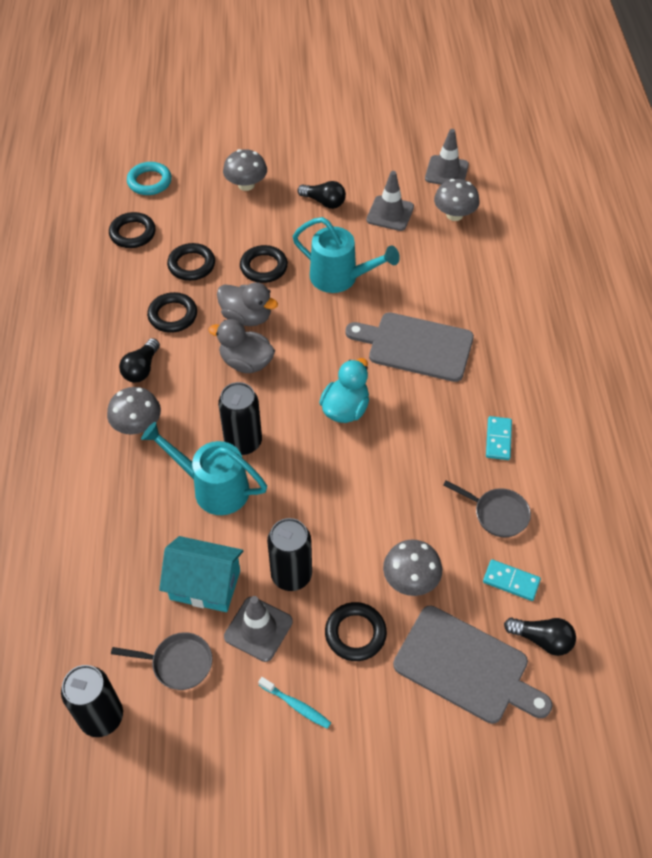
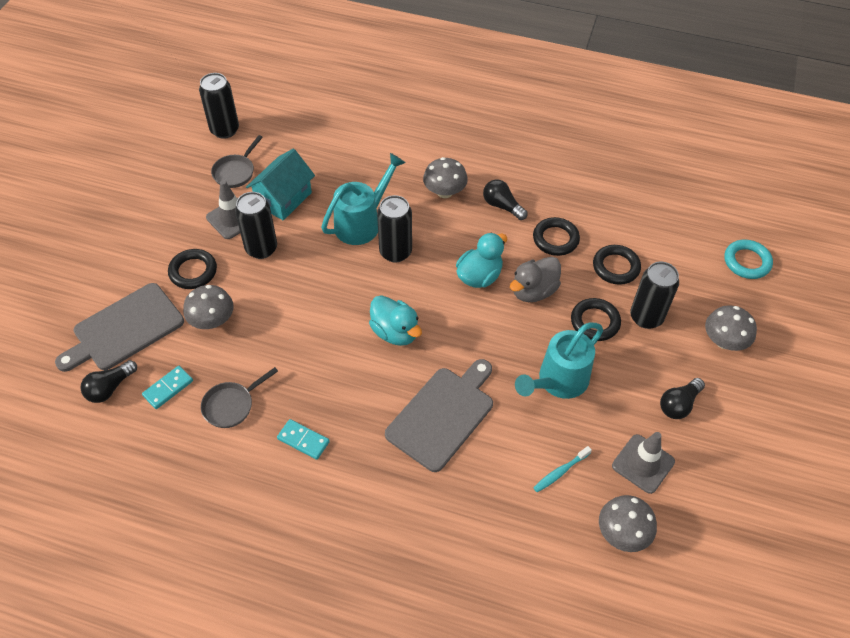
camera: 110 degrees right, 0 degrees up
black ring [109,212,156,248] -> none
grey duck [208,319,275,373] -> turquoise duck [456,232,507,288]
turquoise toothbrush [258,677,331,729] -> turquoise toothbrush moved to [533,446,592,492]
grey traffic cone [425,129,469,185] -> none
none -> black can [630,262,679,329]

